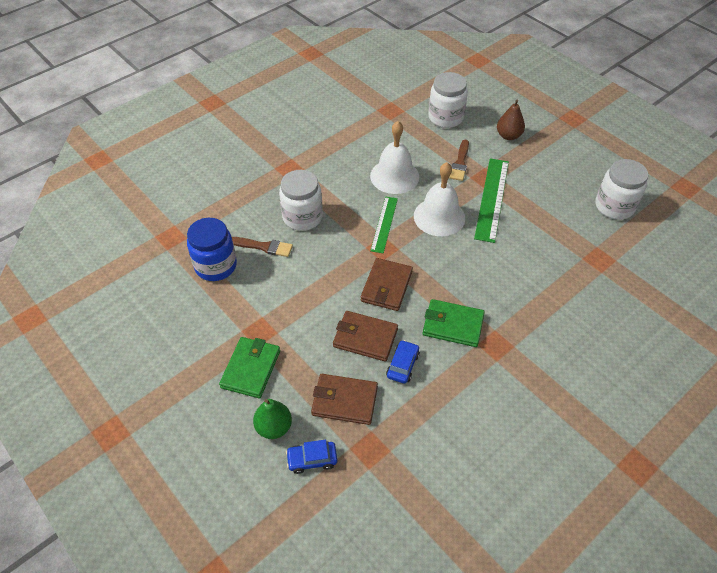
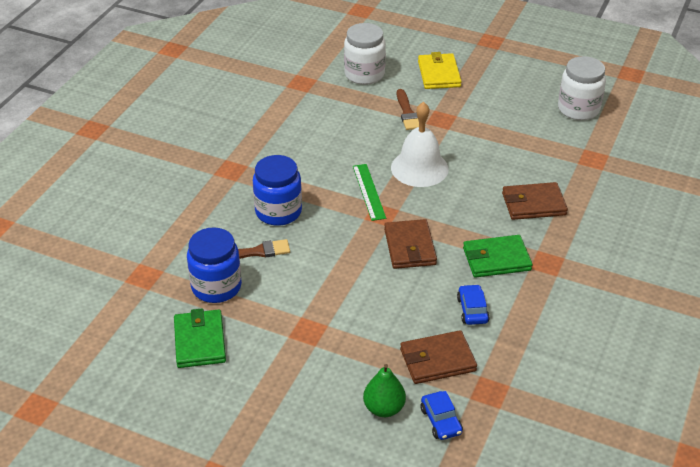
camera: 25 degrees left, 10 degrees down
green wallet [219,337,280,398] -> green wallet moved to [174,308,226,368]
white jar [279,170,323,231] -> blue jar [253,155,302,226]
blue car [286,440,337,474] -> blue car turned 75 degrees counterclockwise [421,391,463,440]
brown wallet [333,311,398,362] -> brown wallet moved to [502,182,568,220]
white bell [370,121,419,194] -> none
green ruler [474,158,509,243] -> none
brown pear [497,99,525,140] -> yellow wallet [418,52,462,89]

